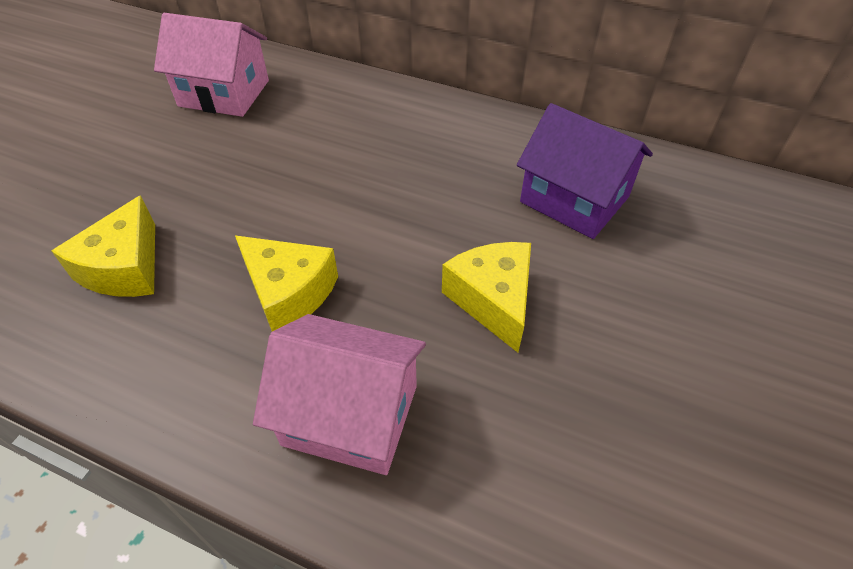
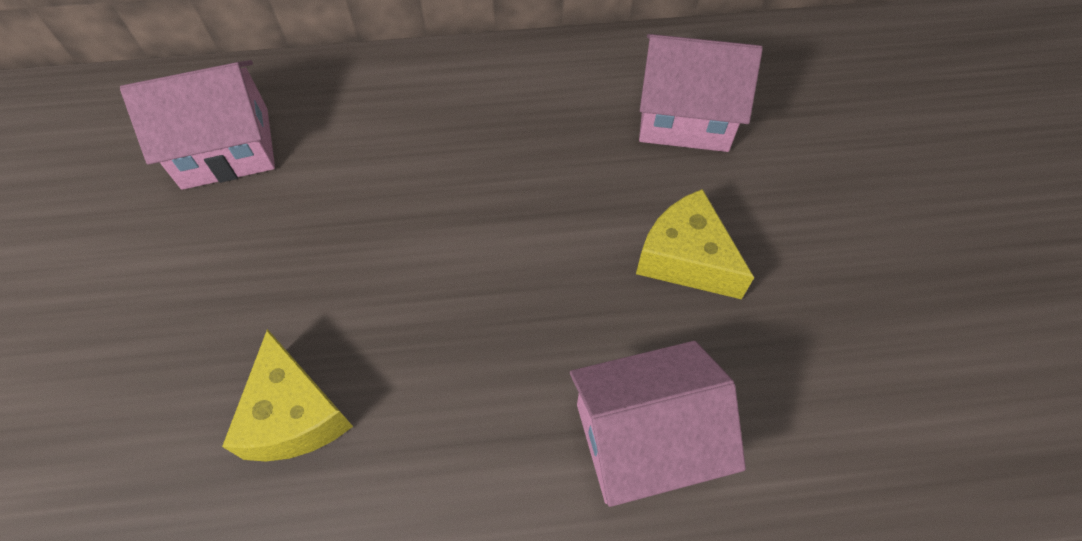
camera: 30 degrees left, 10 degrees up
yellow cheese [235,235,338,331] -> none
purple house [517,103,653,239] -> pink house [639,34,763,152]

